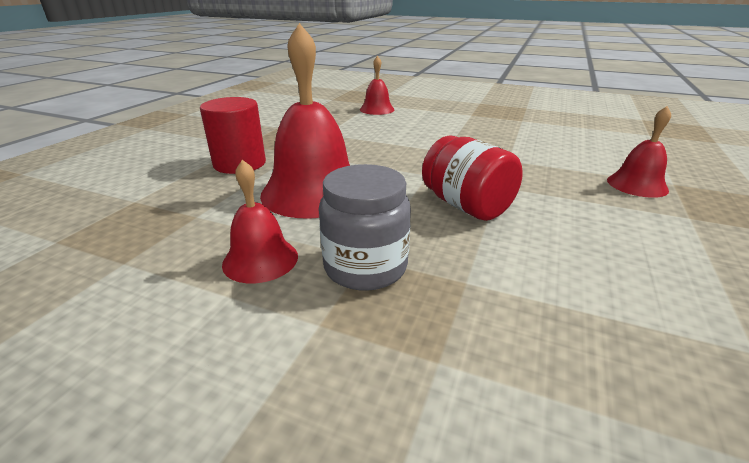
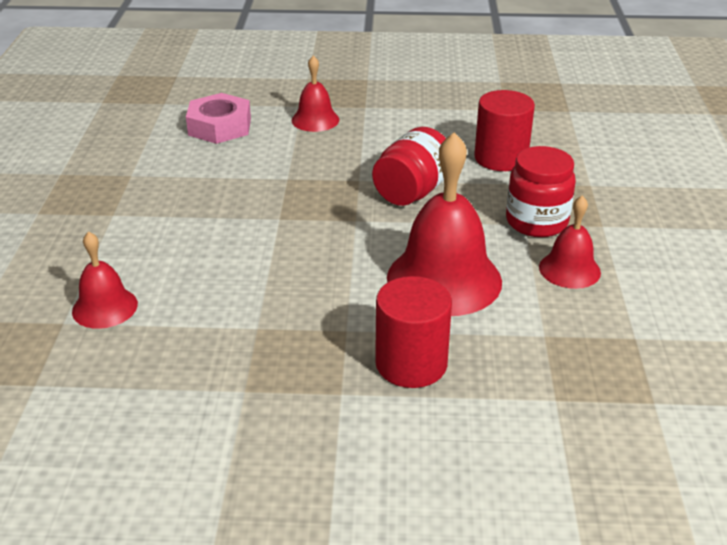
camera: 110 degrees left, 5 degrees up
grey jar [319,164,411,291] -> red jar [506,146,576,237]
none -> pink nut [186,93,251,144]
none -> red cylinder [474,90,535,171]

